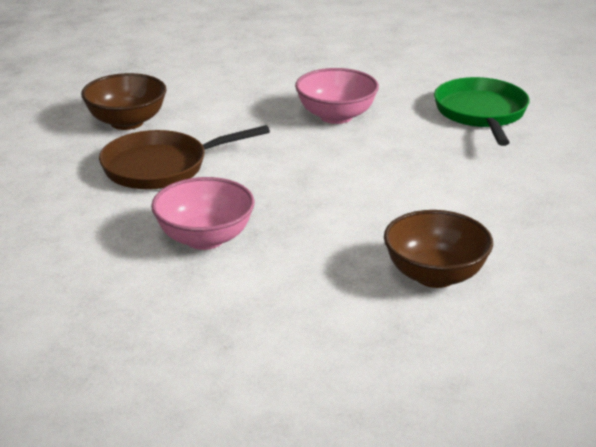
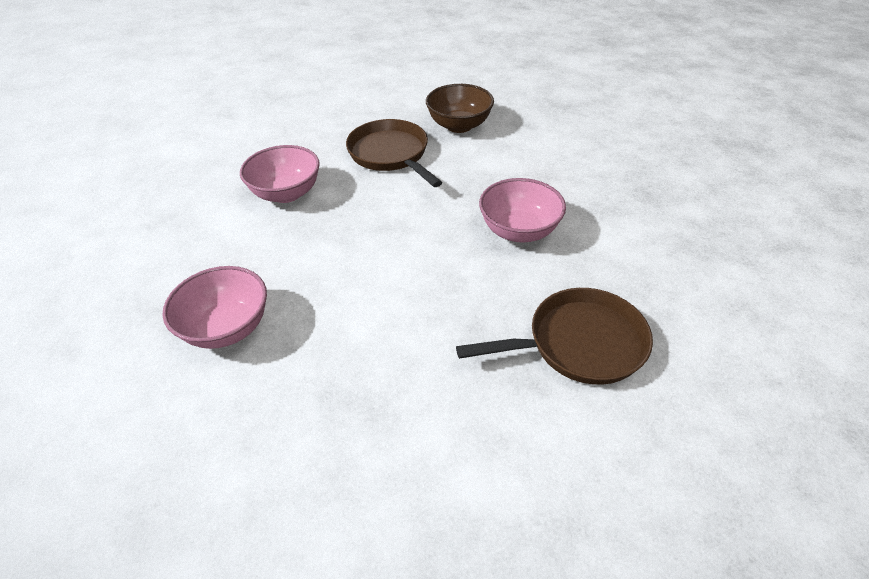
camera: 80 degrees right, 15 degrees up
brown bowl [384,210,493,288] -> pink bowl [162,266,267,349]
green pan [434,77,530,146] -> brown pan [456,288,653,385]

